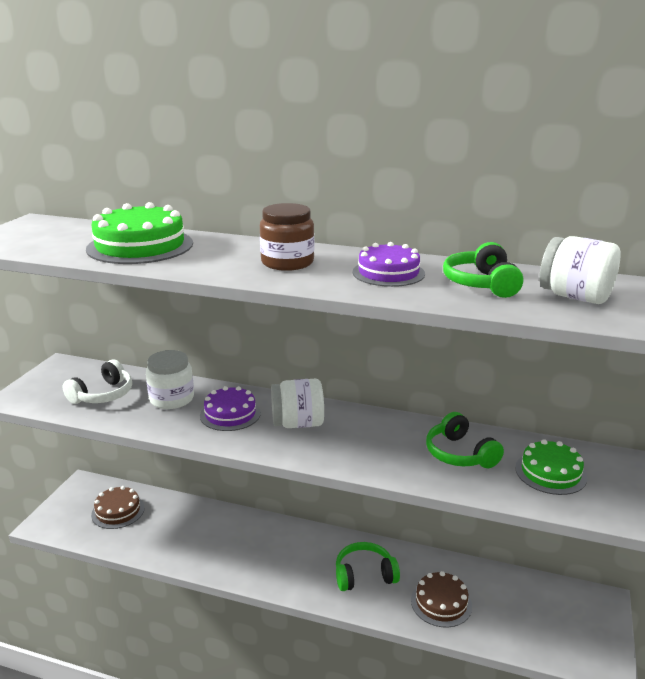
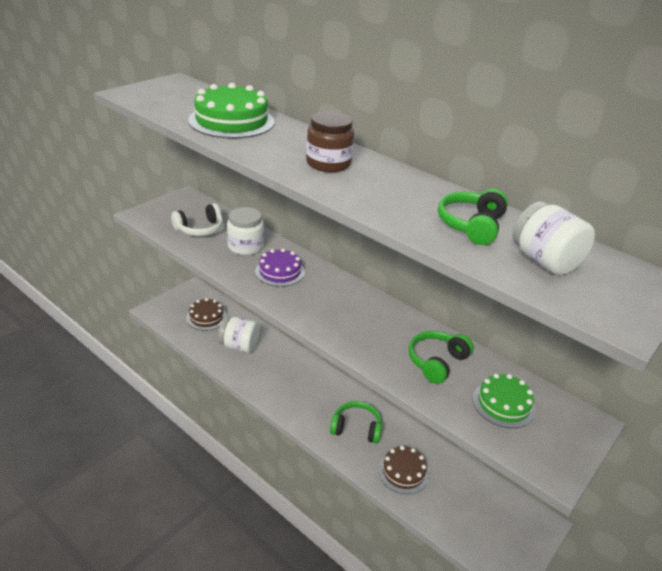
camera: 20 degrees right, 10 degrees up
white jar [271,379,324,428] -> white jar moved to [218,317,259,353]
purple cake [353,242,425,287] -> none
green headphones [426,412,504,468] -> green headphones turned 45 degrees clockwise [409,331,474,384]

